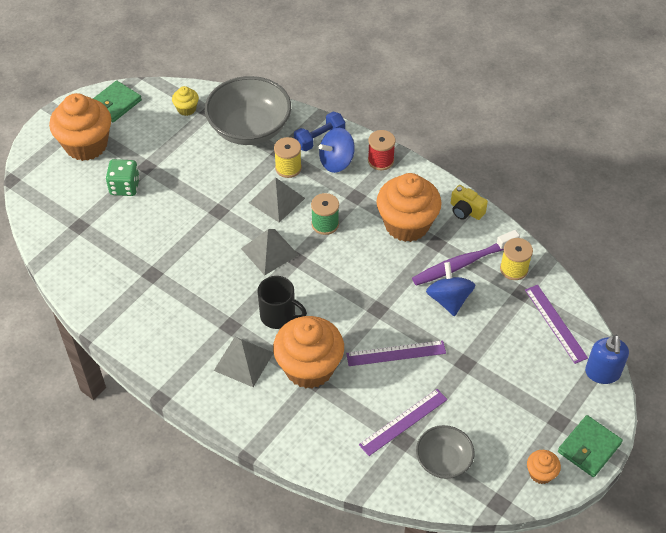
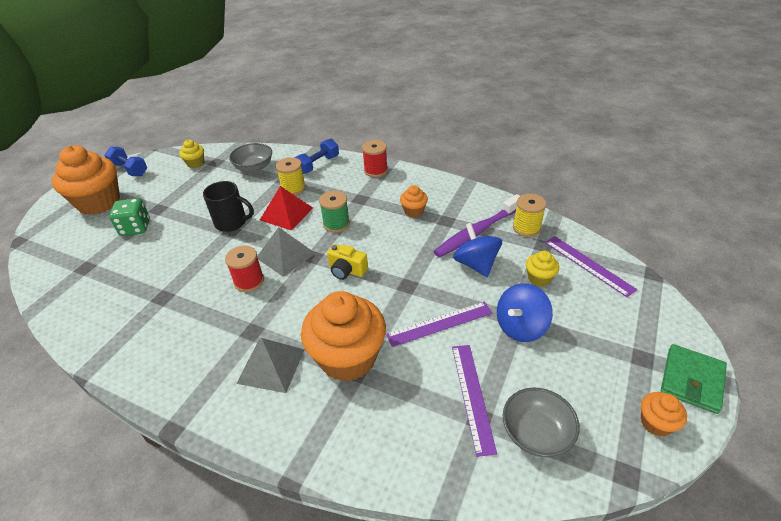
camera: 10 degrees left, 10 degrees down
green wallet [93,80,142,122] -> blue dumbbell [104,146,147,176]
grey bowl [205,76,291,145] -> grey bowl [229,143,272,173], size x0.55
grey pyramid [249,177,305,223] -> red pyramid [260,186,313,231]
black mug [257,276,307,329] -> black mug moved to [203,181,254,232]
blue spinning top [319,128,355,173] -> blue spinning top moved to [497,283,553,342]
purple ruler [359,389,448,456] -> purple ruler turned 45 degrees counterclockwise [452,345,497,457]
orange cupcake [376,173,442,242] -> orange cupcake [400,185,428,217], size x0.45
yellow camera [451,185,488,220] -> yellow camera moved to [327,244,368,280]
blue soap dispenser [585,335,629,384] -> none
none -> red spool [225,245,264,292]
none -> yellow cupcake [526,251,559,287]

